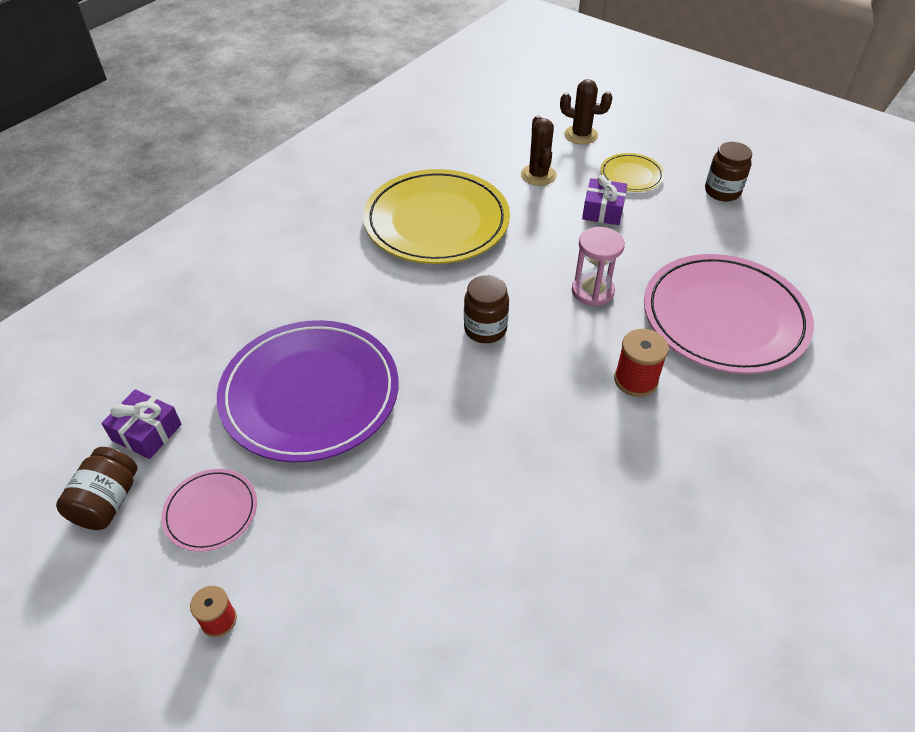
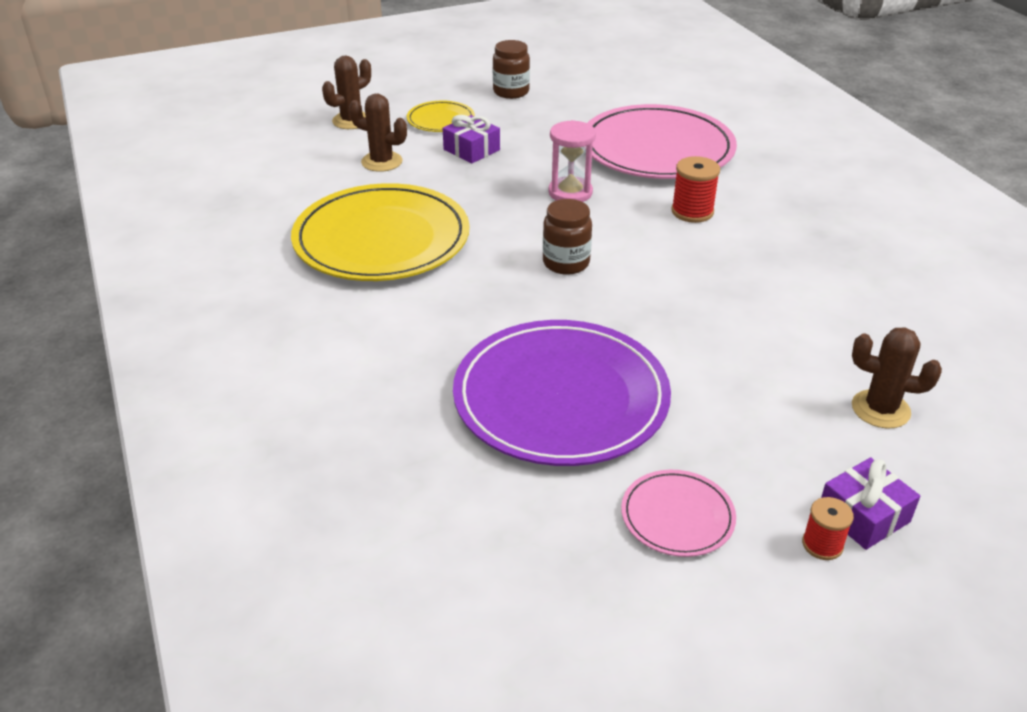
camera: 60 degrees left, 10 degrees down
brown jar [56,447,138,530] -> none
purple gift [101,389,182,459] -> purple gift moved to [821,458,920,550]
none -> brown cactus [852,327,942,428]

